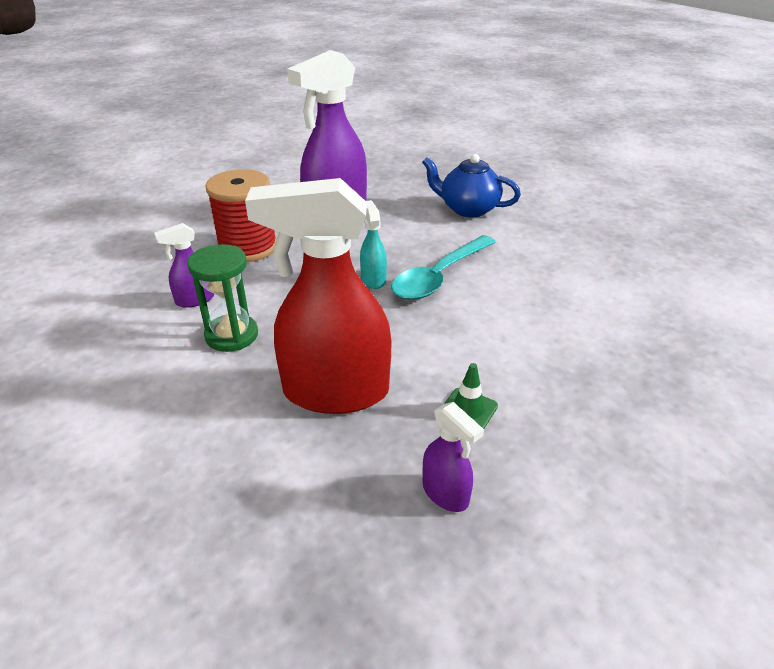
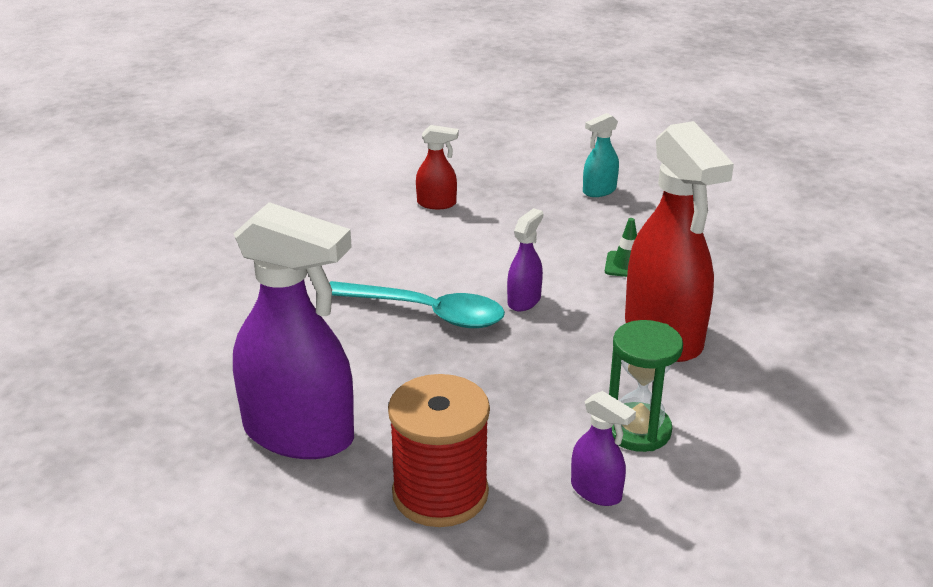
camera: 110 degrees left, 5 degrees down
turquoise spray bottle [360,200,387,289] -> turquoise spray bottle moved to [583,113,619,197]
blue teapot [422,154,521,217] -> none
purple spray bottle [423,402,484,512] -> purple spray bottle moved to [507,208,543,311]
none -> red spray bottle [416,125,459,209]

